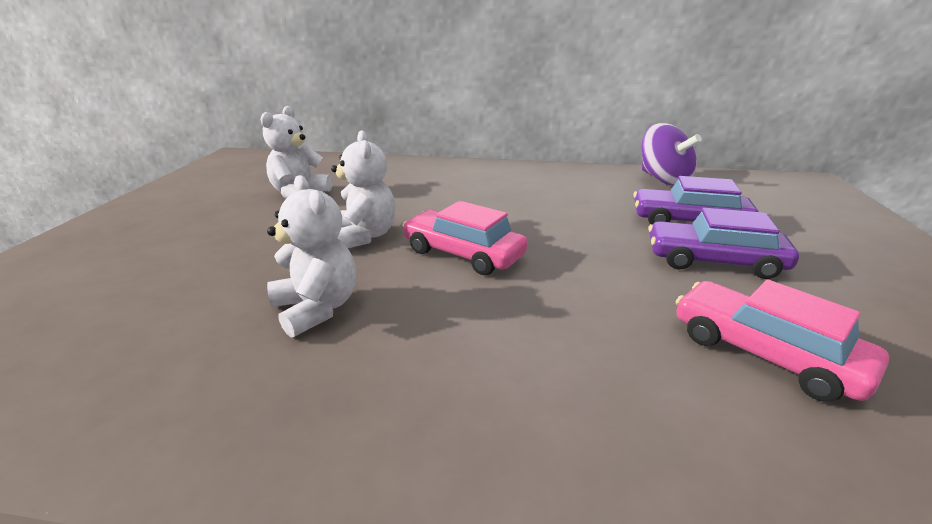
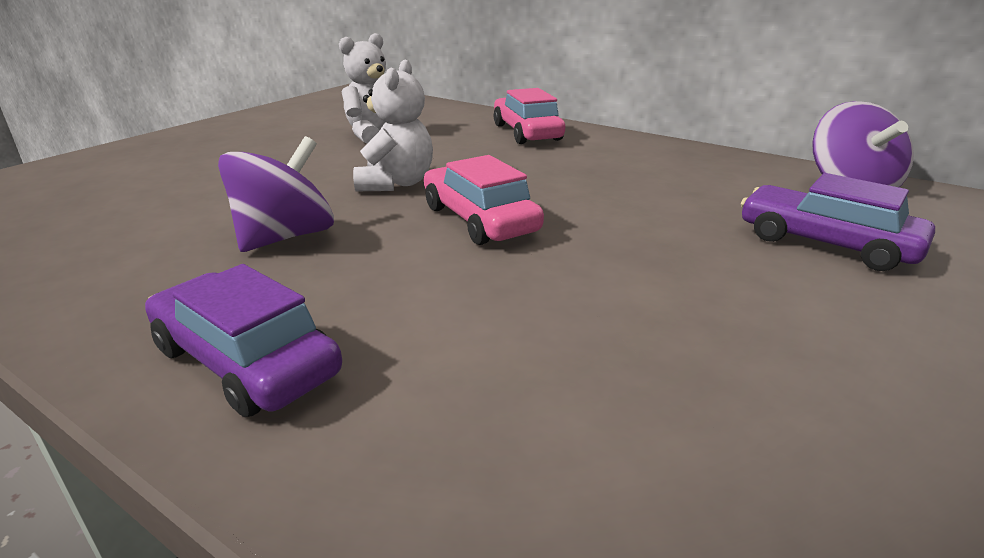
camera: 25 degrees right, 0 degrees up
white teddy bear [267,175,356,338] -> purple spinning top [218,136,334,252]
purple car [648,208,799,279] -> purple car moved to [145,264,342,417]
pink car [675,279,889,402] -> pink car moved to [494,88,565,144]

